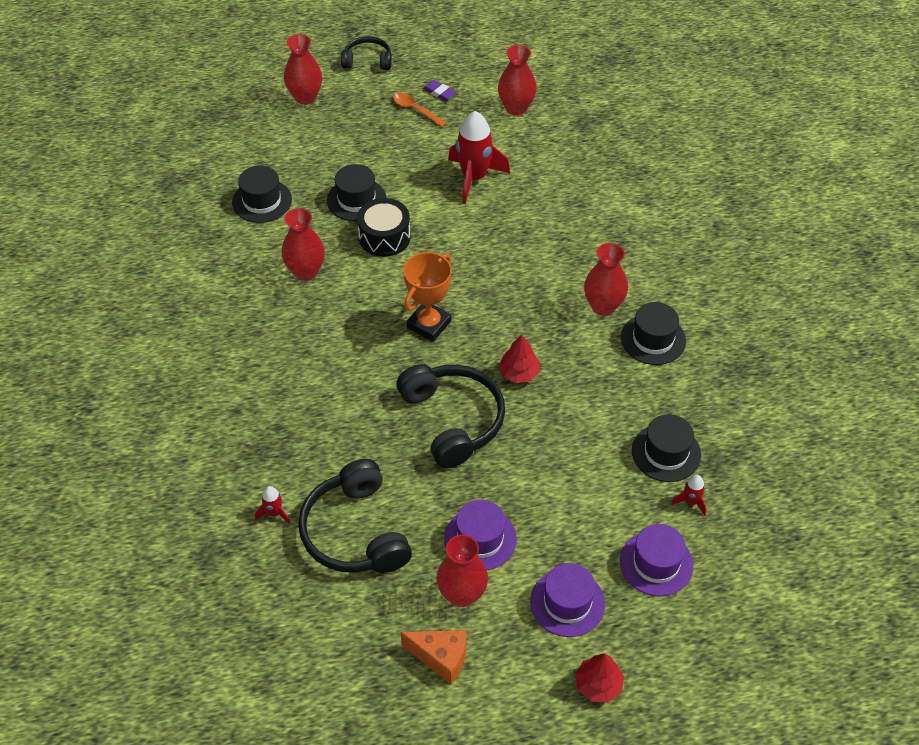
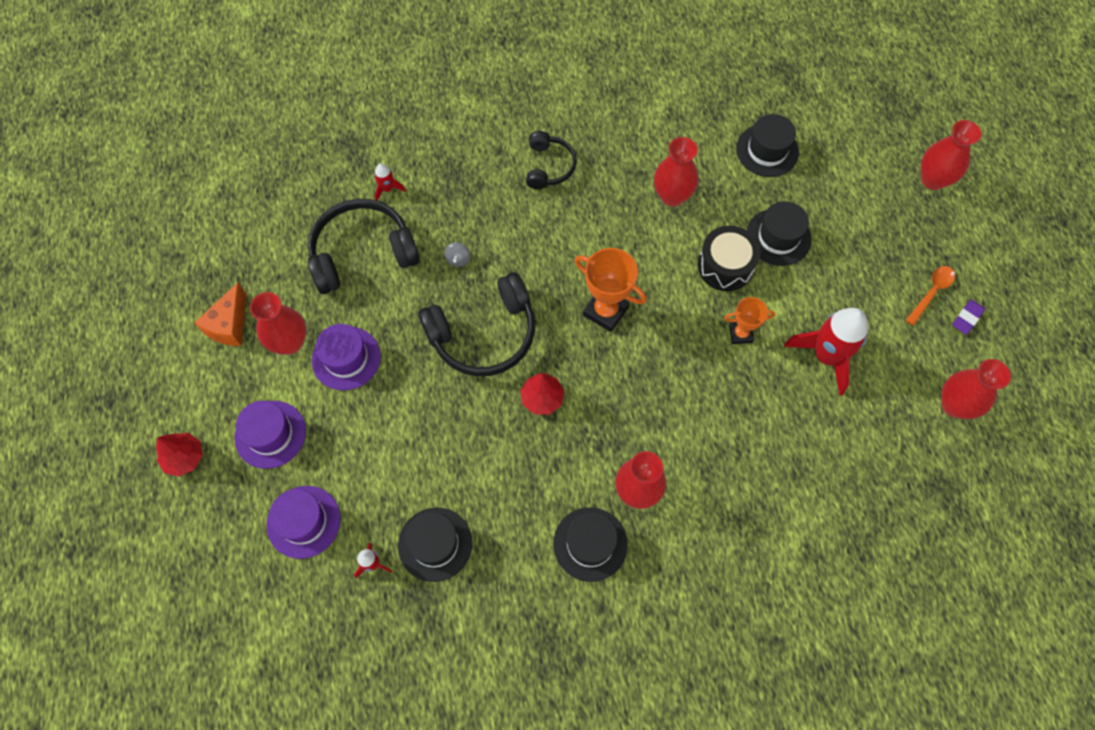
camera: 90 degrees right, 15 degrees up
black headphones [341,36,392,70] -> black headphones moved to [526,131,577,189]
none -> grey spinning top [445,242,471,267]
none -> orange trophy [724,297,775,344]

